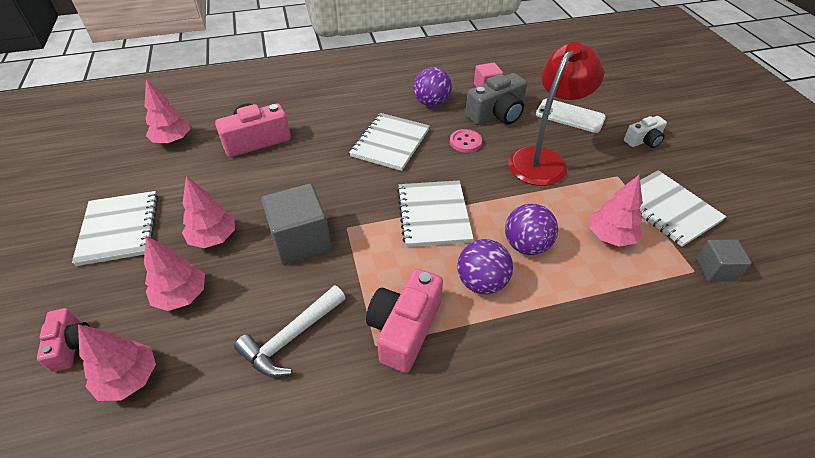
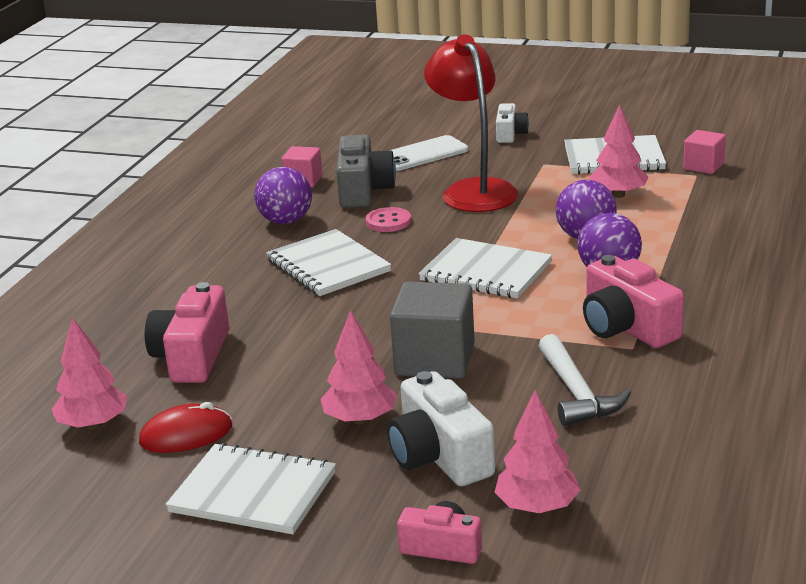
camera: 55 degrees left, 20 degrees down
pink tree [144,236,205,311] -> white camera [387,371,495,486]
grey cube [696,240,752,282] -> pink cube [683,130,726,174]
none -> red mouse [139,402,232,453]

